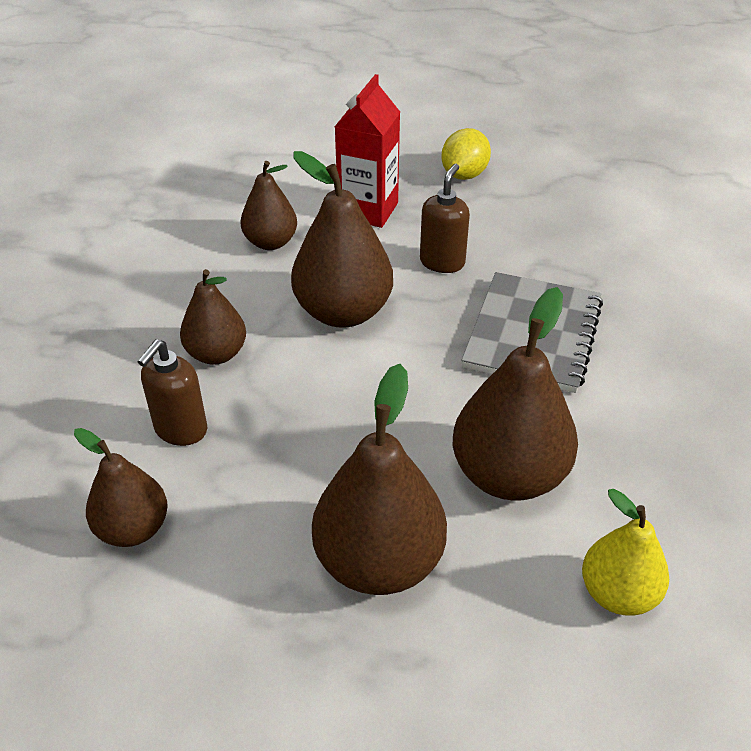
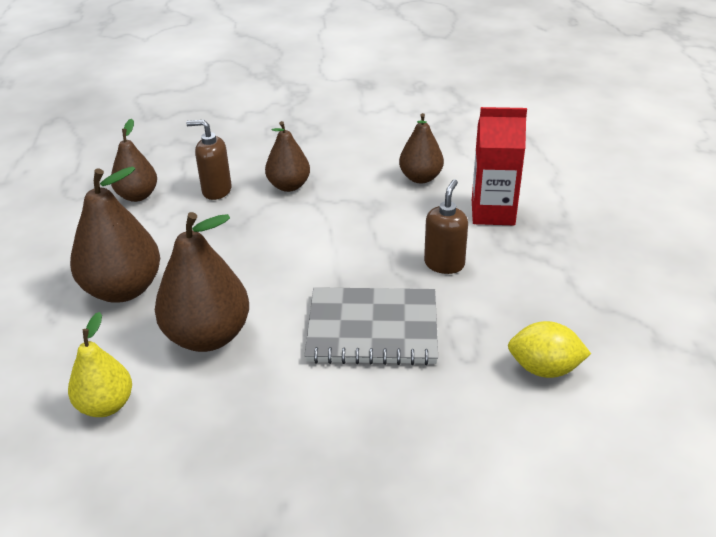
camera: 75 degrees right, 5 degrees down
brown pear [291,151,393,328] -> none
brown soap dispenser [420,164,470,273] -> brown soap dispenser turned 75 degrees counterclockwise [424,179,468,274]
yellow lemon [441,128,491,180] -> yellow lemon moved to [508,321,591,378]

